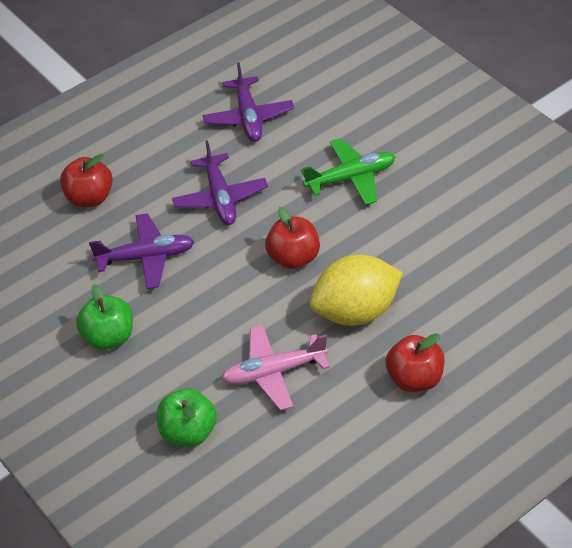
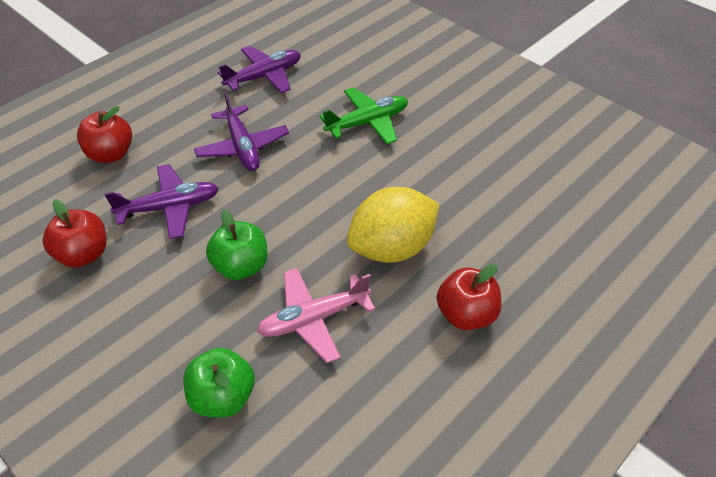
camera: 10 degrees left, 0 degrees up
green apple [76,284,133,350] -> green apple moved to [206,210,268,280]
purple plane [203,63,294,142] -> purple plane turned 105 degrees counterclockwise [218,46,301,93]
red apple [265,207,320,269] -> red apple moved to [42,200,107,268]

